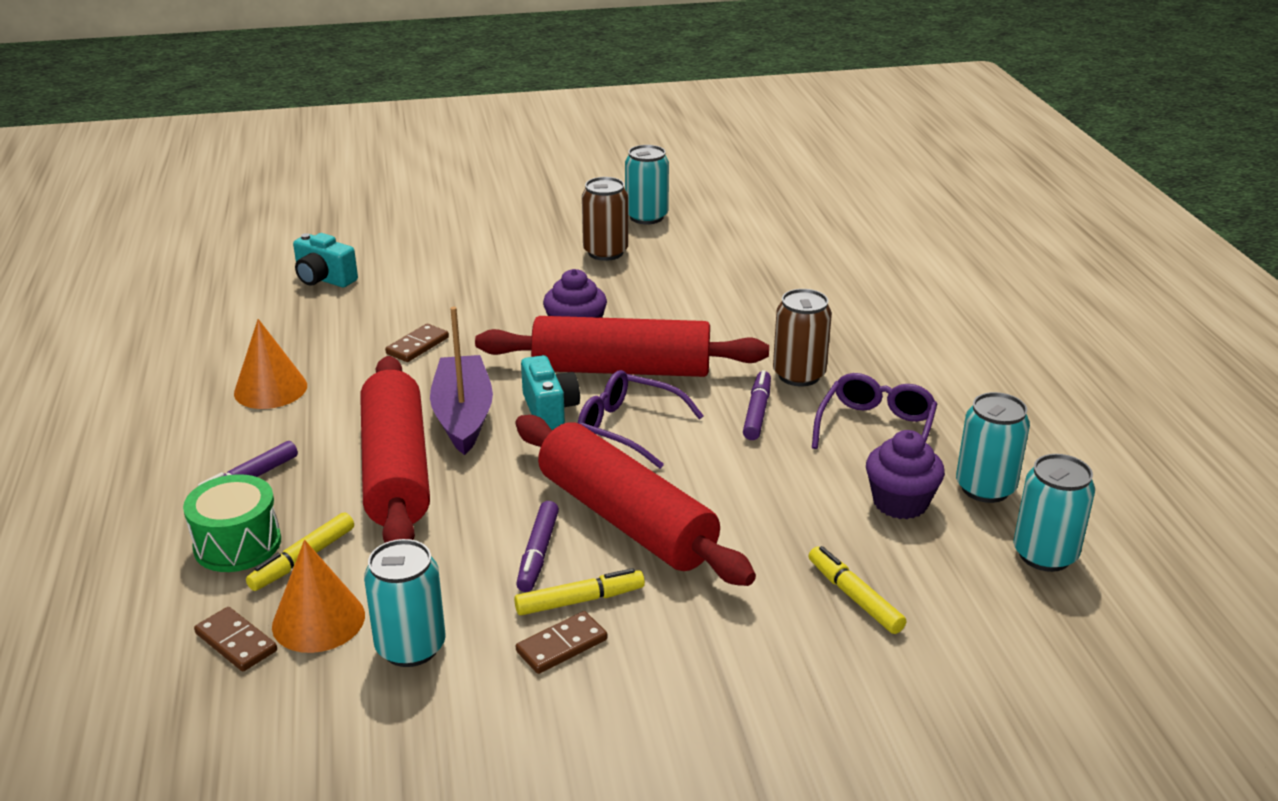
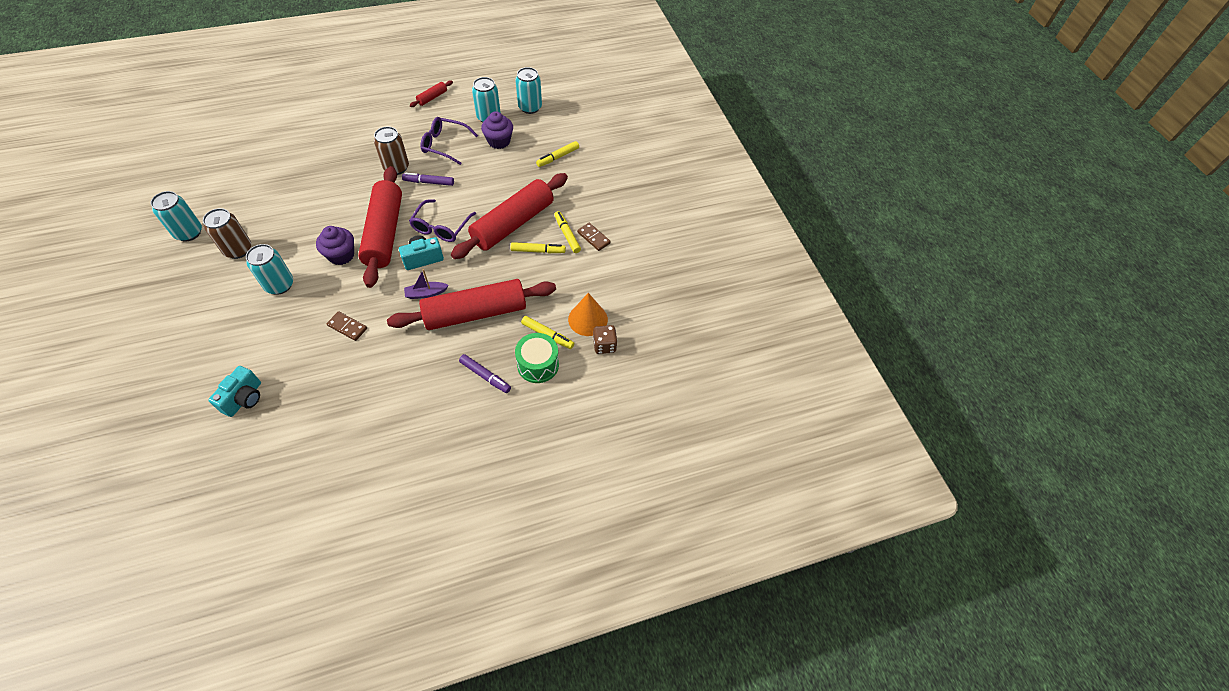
camera: 100 degrees left, 25 degrees up
brown domino [194,607,277,671] -> brown dice [593,325,617,354]
orange cone [234,319,307,409] -> none
turquoise can [364,539,446,667] -> turquoise can moved to [246,244,293,295]
purple boat [430,307,493,455] -> purple boat [404,269,449,299], size x0.53
purple marker [516,501,559,592] -> yellow marker [511,242,566,253]
none -> red rolling pin [410,80,453,107]

